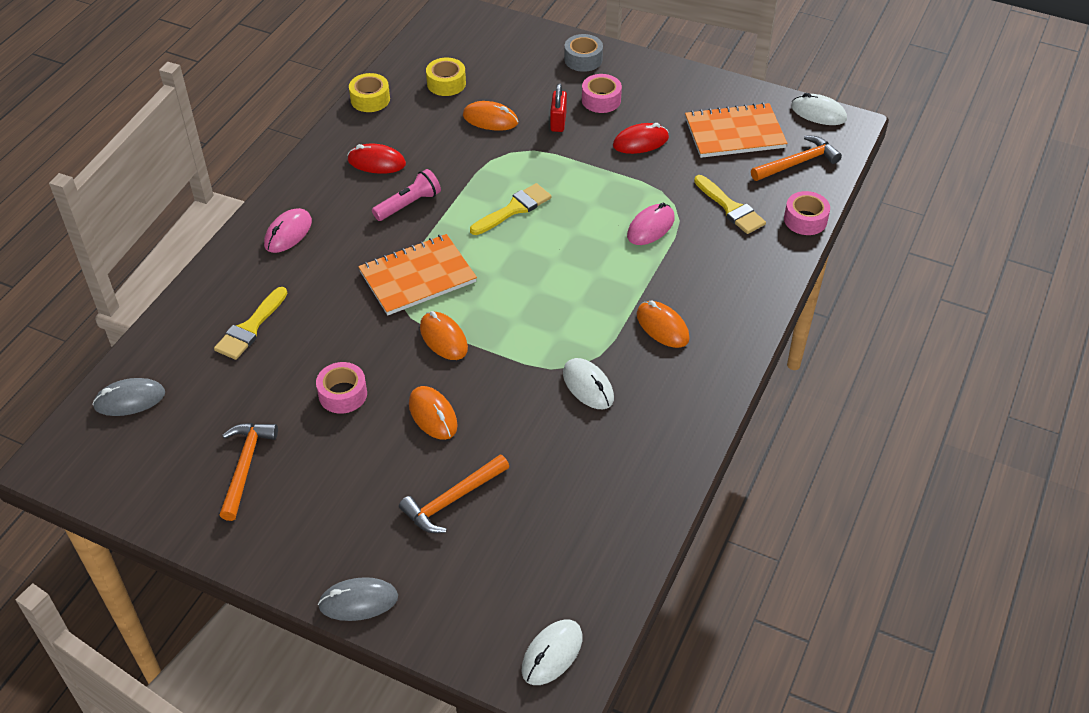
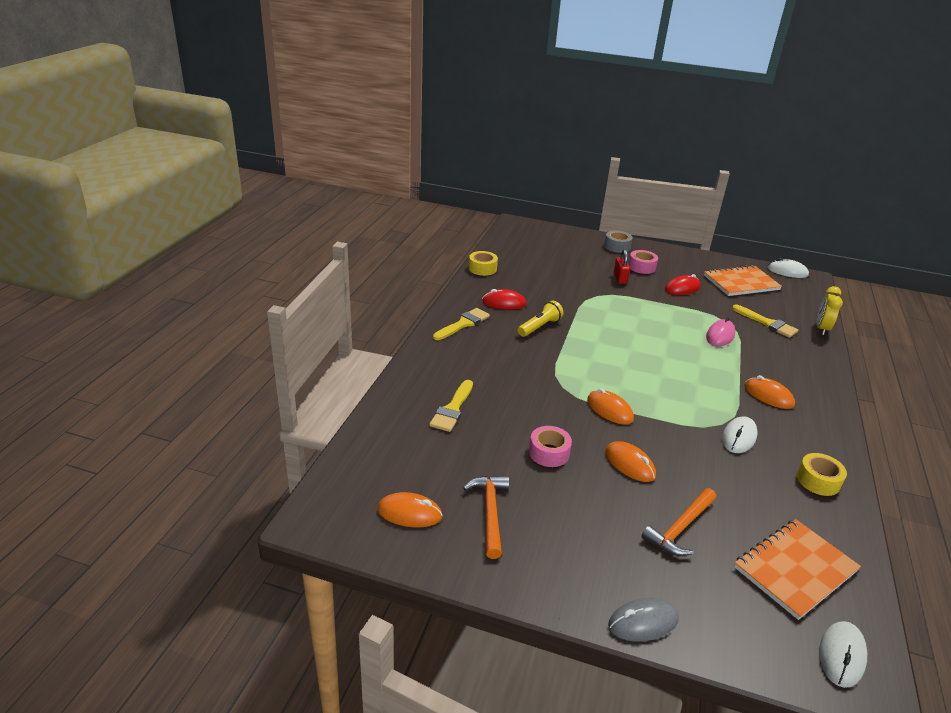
camera: 10 degrees left, 15 degrees down
grey mouse [92,378,165,416] -> none
pink mouse [264,208,312,253] -> none
orange notebook [358,234,477,315] -> orange notebook moved to [734,519,861,620]
pink flashlight [372,169,441,221] -> yellow flashlight [518,301,564,337]
yellow tape [426,58,466,96] -> yellow tape moved to [797,453,847,496]
orange mouse [463,101,518,131] -> orange mouse moved to [377,492,443,527]
yellow brush [470,183,552,235] -> yellow brush moved to [433,308,490,340]
white mouse [563,358,614,409] -> white mouse turned 75 degrees clockwise [722,416,758,453]
orange hammer [751,135,842,181] -> none
pink tape [784,191,830,235] -> yellow clock [817,286,843,335]

